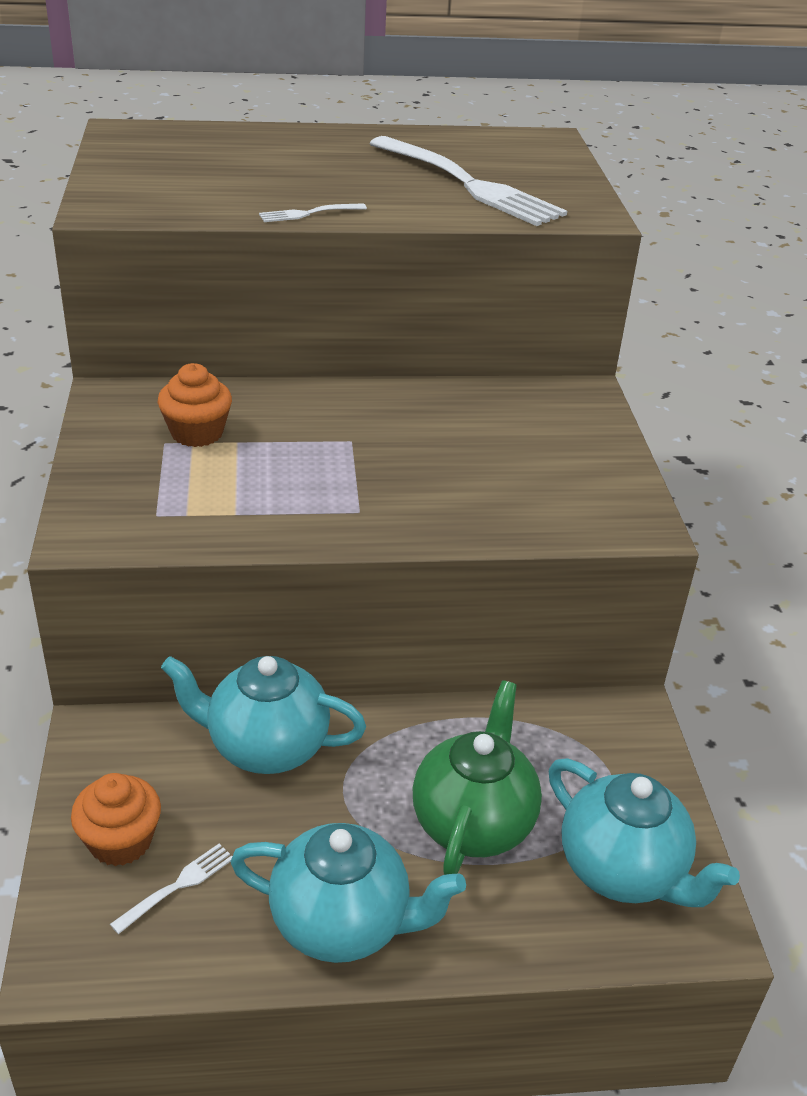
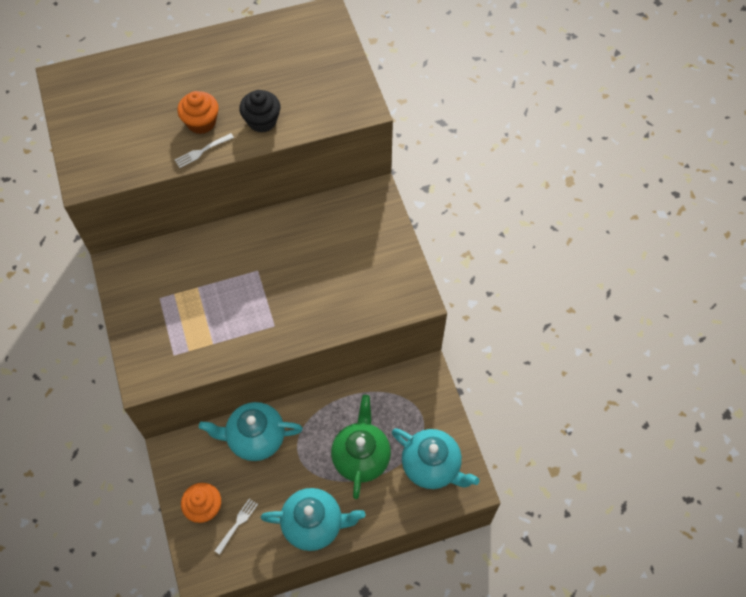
camera: 10 degrees left, 25 degrees up
orange cupcake [158,363,232,447] -> orange cupcake moved to [177,91,219,134]
white fork [369,136,567,226] -> none
none -> black cupcake [239,90,280,133]

